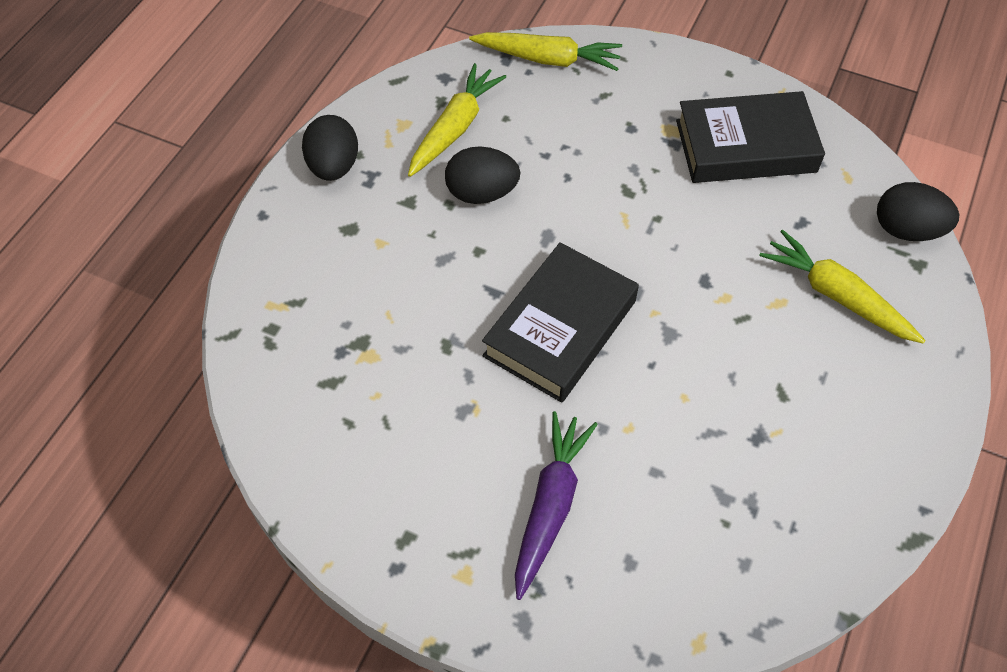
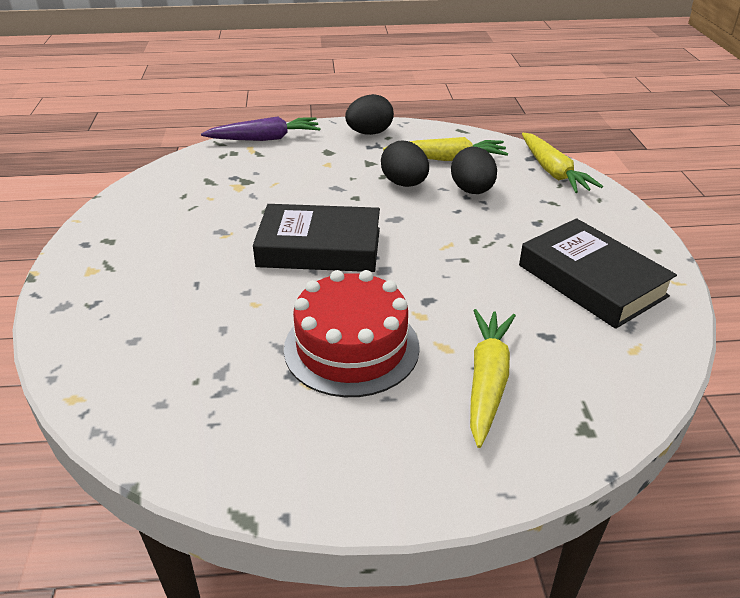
camera: 60 degrees right, 20 degrees down
purple carrot [515,411,598,600] -> purple carrot moved to [201,116,320,141]
black egg [877,182,959,241] -> black egg moved to [451,147,497,194]
none -> red cake [284,270,420,397]

